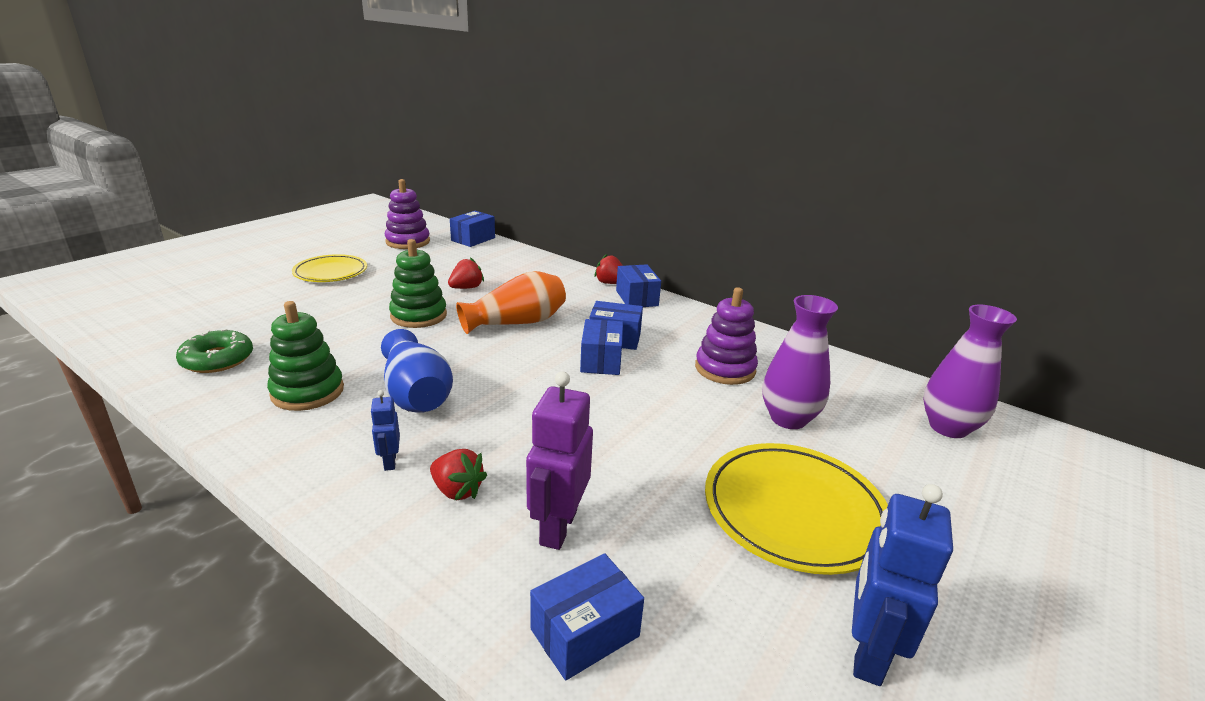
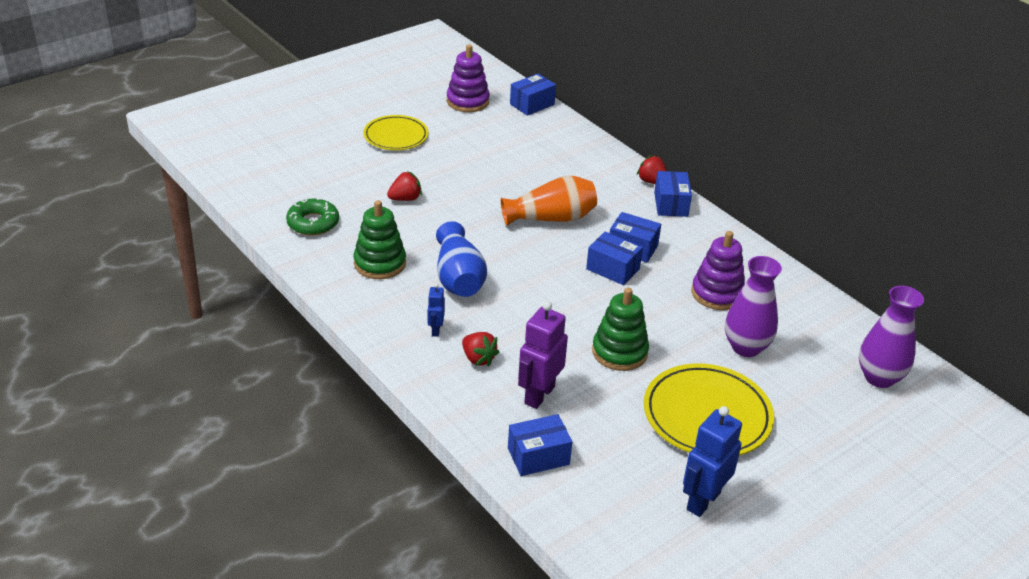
camera: 15 degrees right, 10 degrees up
green stacking toy [389,239,447,328] -> green stacking toy moved to [592,288,649,371]
red strawberry [448,257,484,289] -> red strawberry moved to [387,171,422,201]
blue box [580,319,623,375] -> blue box turned 75 degrees counterclockwise [586,231,643,285]

